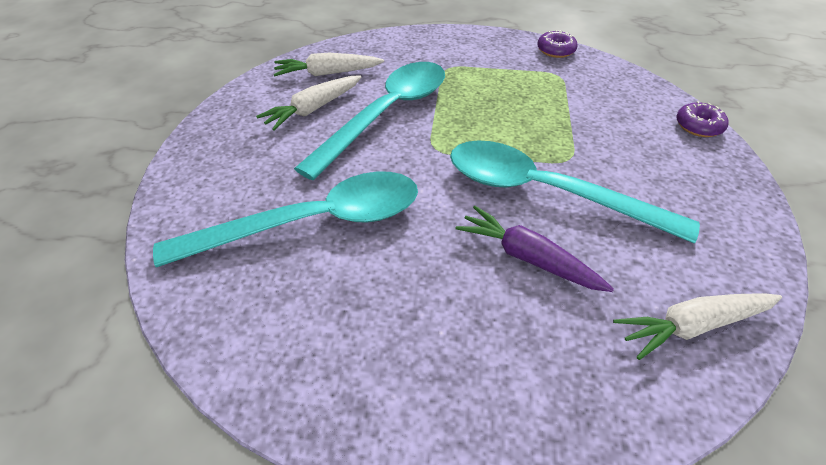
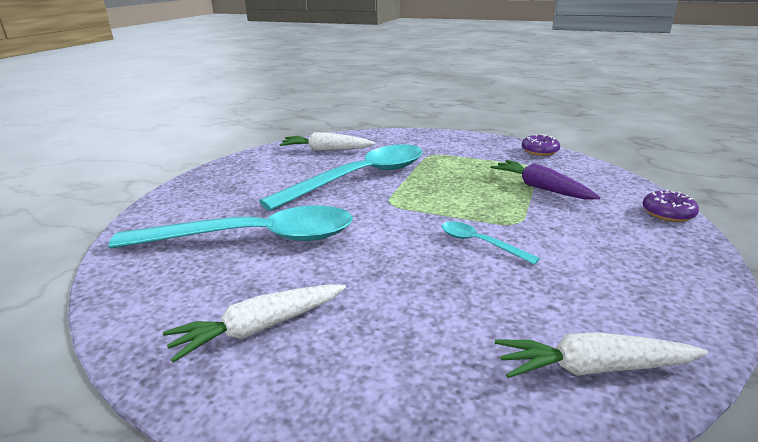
camera: 15 degrees right, 20 degrees down
white carrot [256,75,362,130] -> white carrot moved to [163,285,346,363]
turquoise spoon [450,140,700,243] -> turquoise spoon [442,221,540,265], size x0.43
purple carrot [456,206,614,292] -> purple carrot moved to [490,160,600,200]

